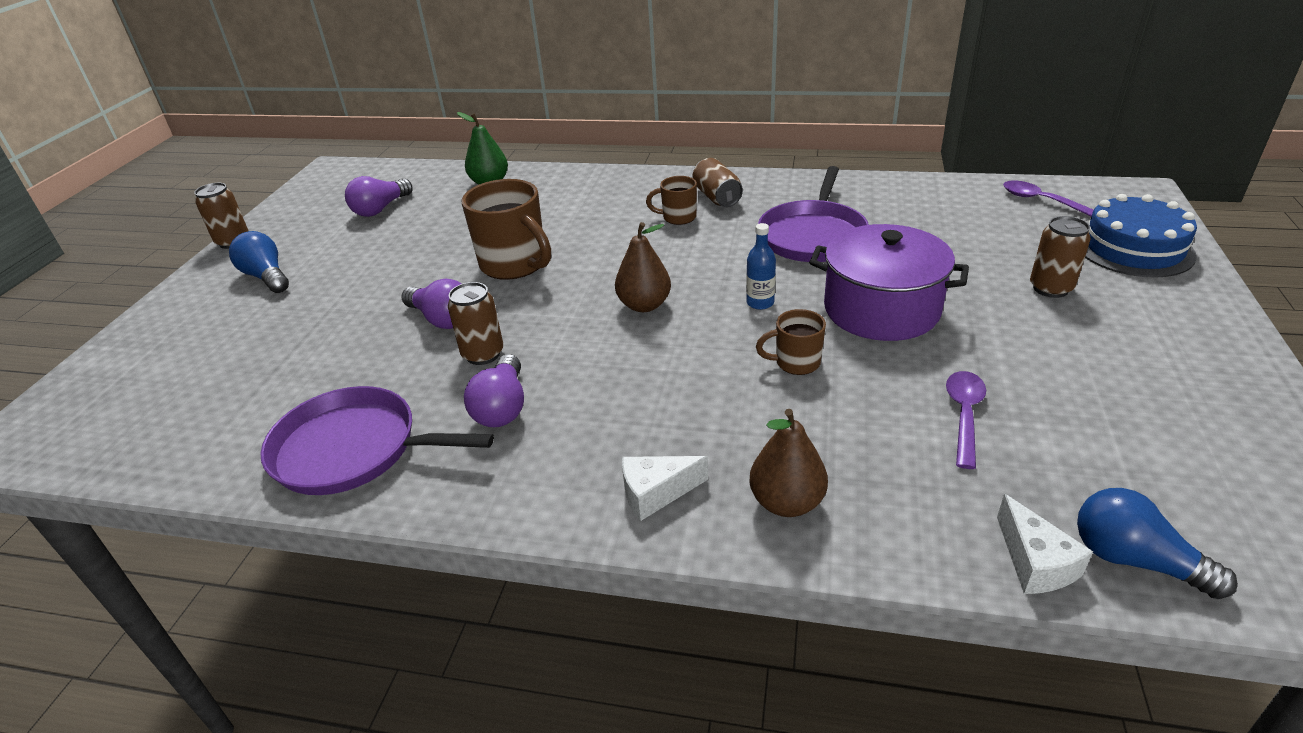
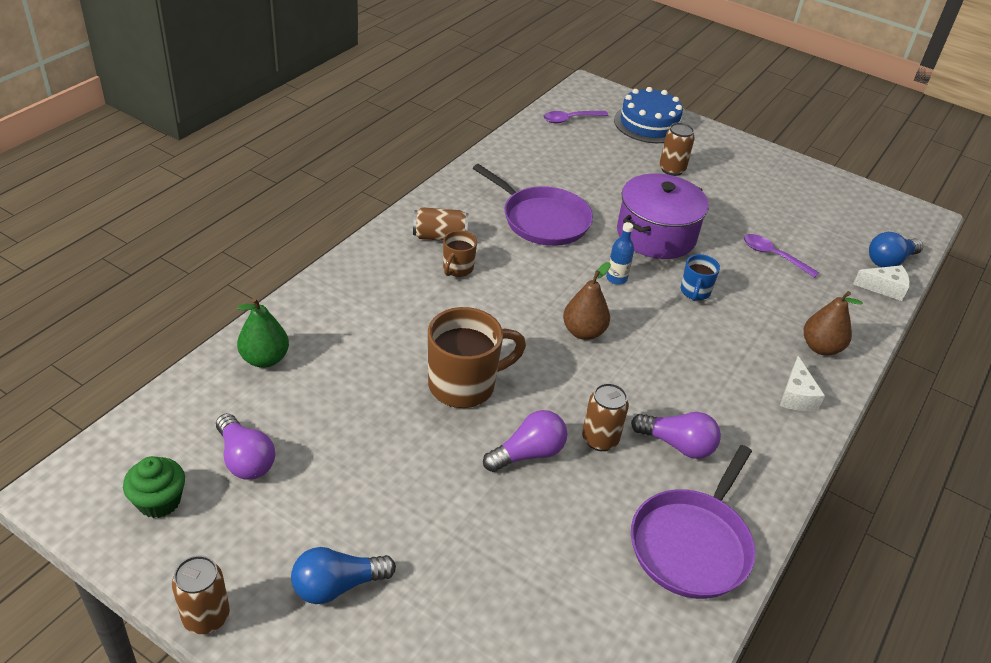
camera: 75 degrees left, 5 degrees up
brown mug [756,309,826,375] -> blue mug [681,254,720,301]
none -> green cupcake [123,456,185,518]

